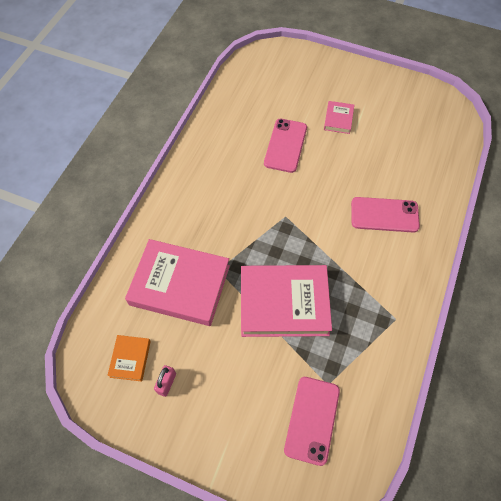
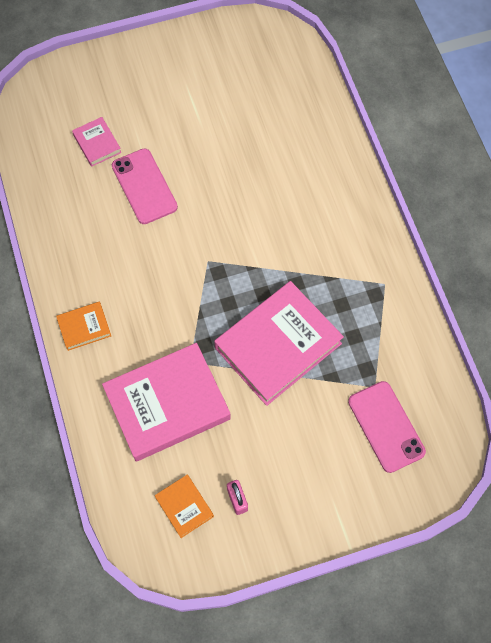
camera: 40 degrees left, 5 degrees up
pink book [324,101,354,134] -> pink book moved to [72,117,122,167]
pink phone [351,197,420,233] -> none
none -> orange book [56,302,111,351]

